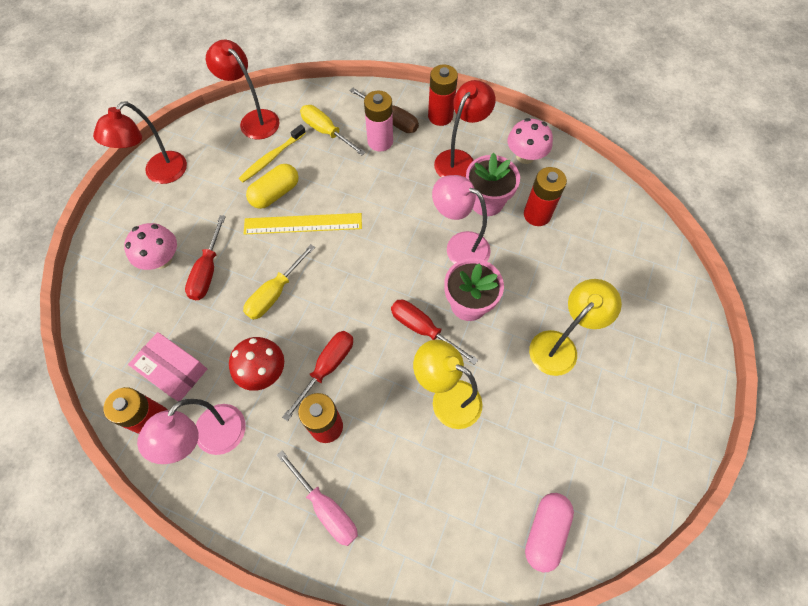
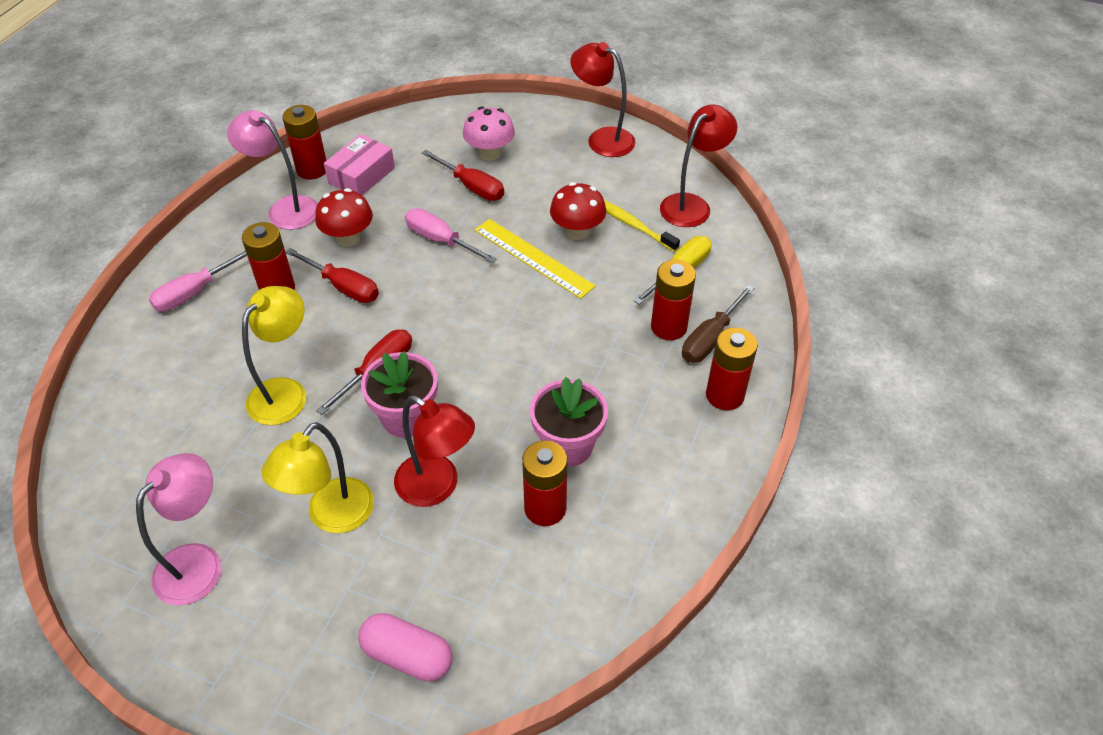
camera: 90 degrees right, 15 degrees down
red screwdriver [185,215,226,300] -> red screwdriver turned 150 degrees counterclockwise [421,150,504,201]
yellow screwdriver [243,244,315,320] -> pink screwdriver [405,208,497,263]
yellow ruler [244,213,362,235] -> yellow ruler turned 45 degrees counterclockwise [474,219,596,299]
yellow capsule [246,164,299,209] -> red mushroom [550,182,606,240]
pink battery [364,91,393,151] -> red battery [651,260,696,340]
pink lamp [432,175,491,264] -> pink lamp moved to [136,453,222,605]
red lamp [434,80,496,178] -> red lamp moved to [394,395,475,507]
pink mushroom [508,118,553,164] -> none
pink capsule [525,493,574,572] -> pink capsule moved to [358,613,452,682]
yellow lamp [529,279,622,376] -> yellow lamp turned 75 degrees clockwise [262,422,374,533]

